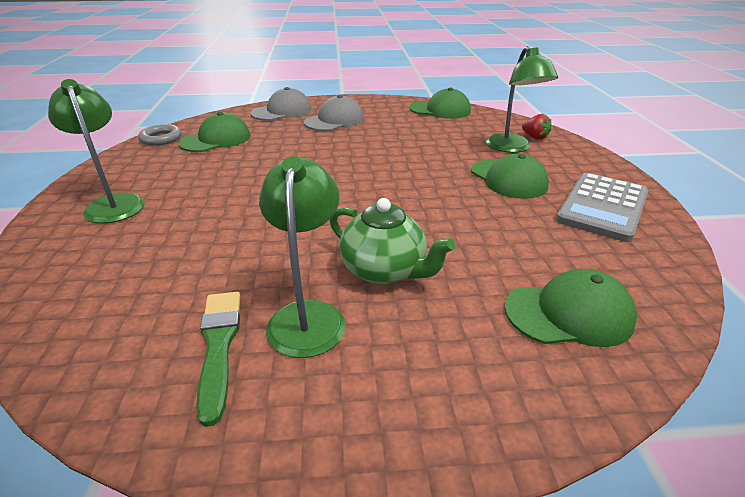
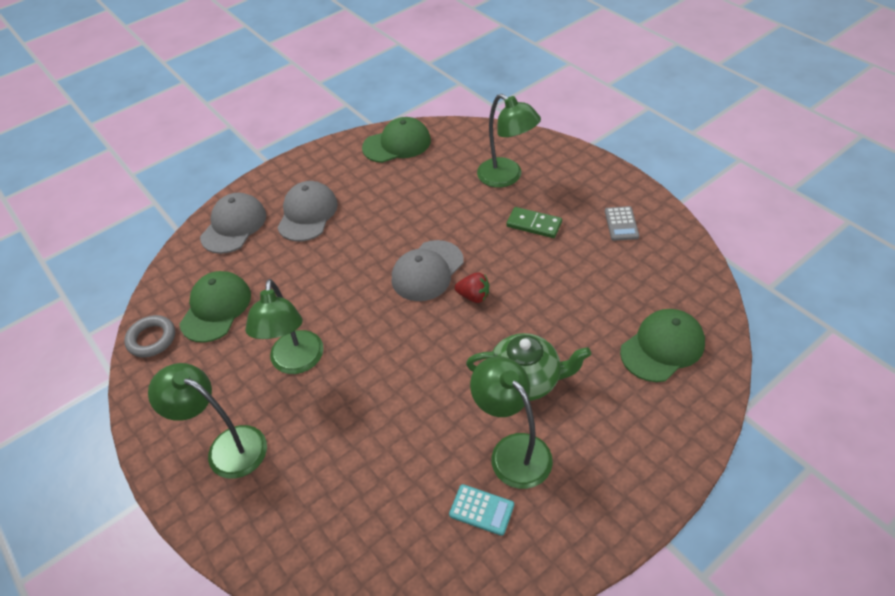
camera: 30 degrees left, 15 degrees up
green brush [196,292,240,427] -> turquoise calculator [449,484,514,536]
green cap [471,154,549,199] -> green domino [506,207,562,238]
red strawberry [522,114,551,140] -> red strawberry moved to [455,273,489,303]
grey calculator [556,173,648,242] -> grey calculator [605,206,639,241], size x0.47
none -> green lamp [245,279,324,374]
none -> grey cap [392,240,464,301]

